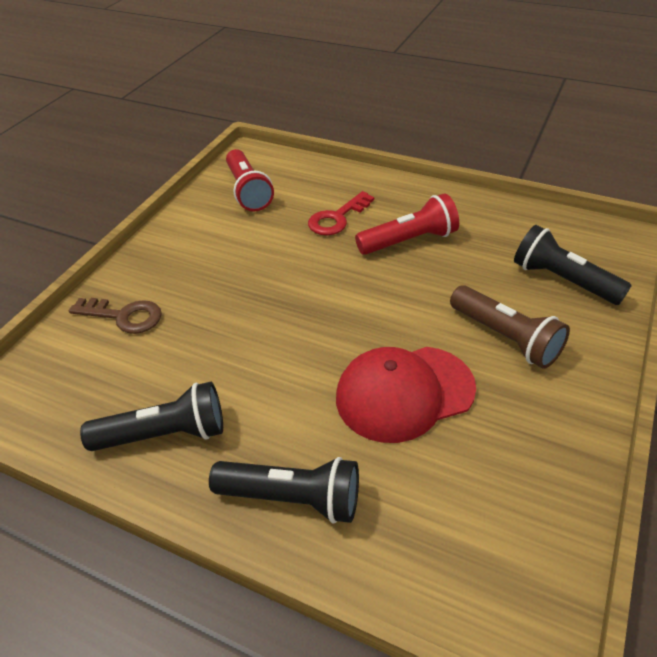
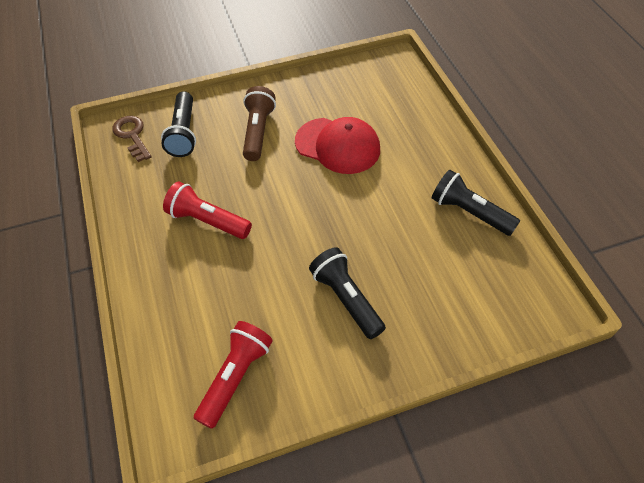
camera: 135 degrees left, 10 degrees up
brown key [69,298,162,334] -> brown key moved to [112,116,152,162]
black flashlight [209,457,359,523] -> black flashlight moved to [309,247,386,339]
red key [308,191,374,235] -> none

